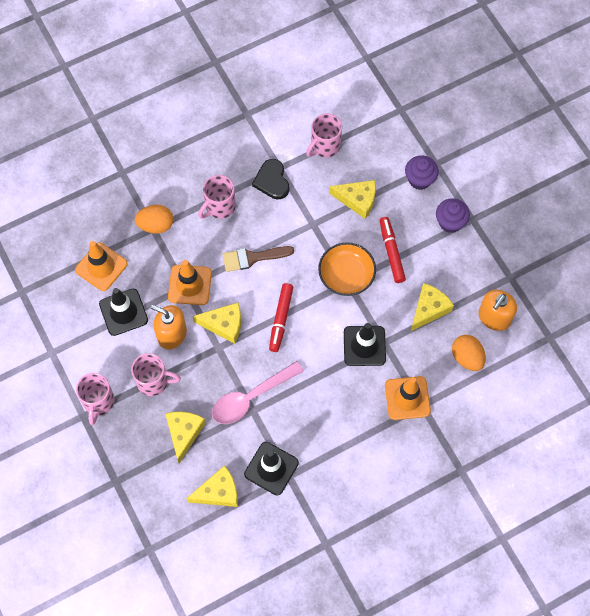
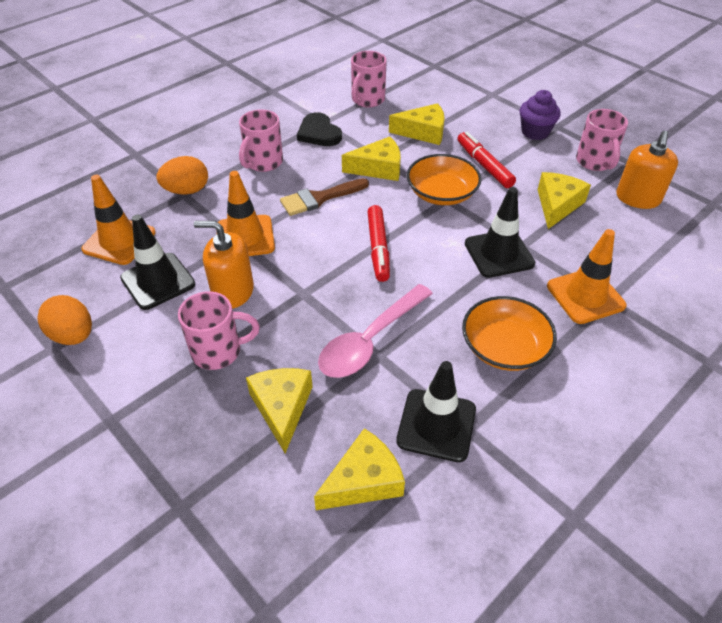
camera: 15 degrees left, 20 degrees down
pink mug [76,373,115,425] -> pink mug moved to [576,109,628,171]
yellow cheese [193,302,241,344] -> yellow cheese moved to [342,137,401,181]
purple cupcake [405,155,439,190] -> none
orange egg [452,335,486,371] -> orange egg moved to [37,295,92,345]
none -> orange bowl [462,296,557,371]

